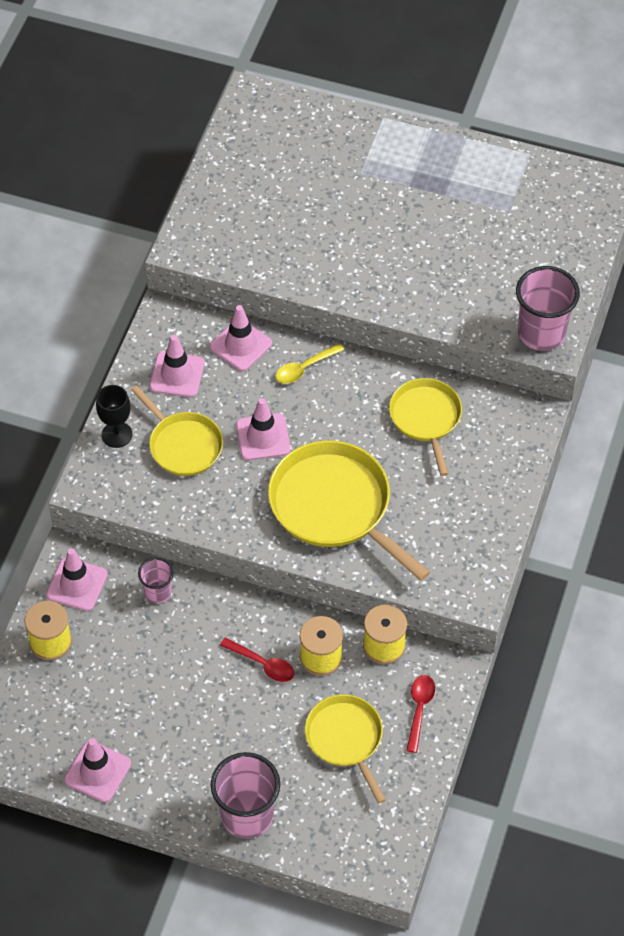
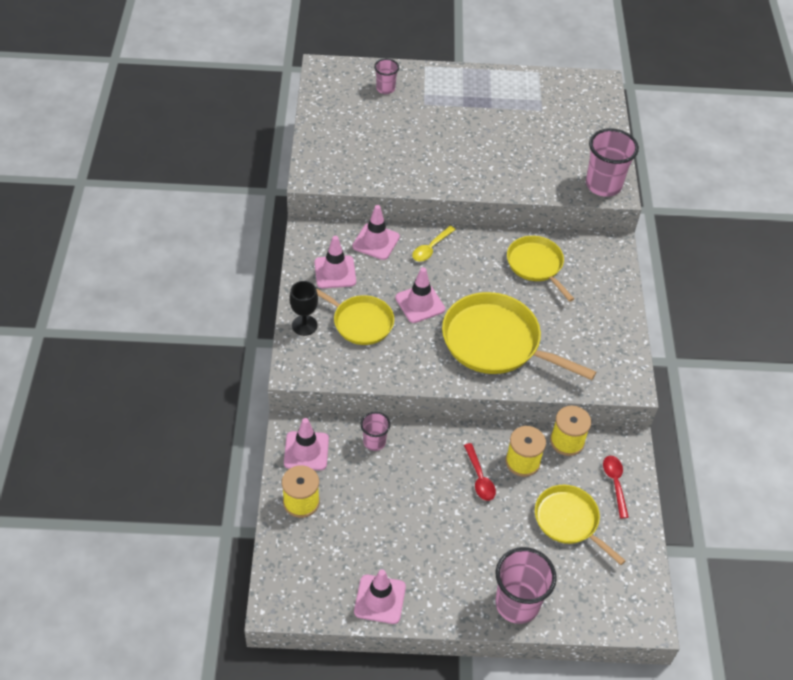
camera: 20 degrees left, 5 degrees down
red spoon [220,637,294,682] -> red spoon turned 60 degrees clockwise [464,443,496,501]
none -> pink cup [374,59,399,94]

